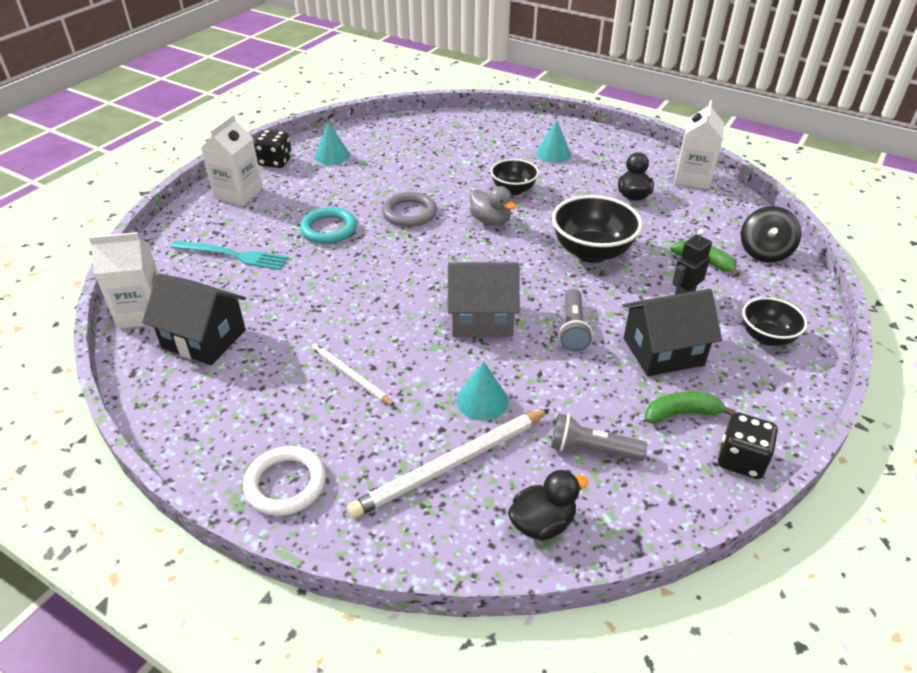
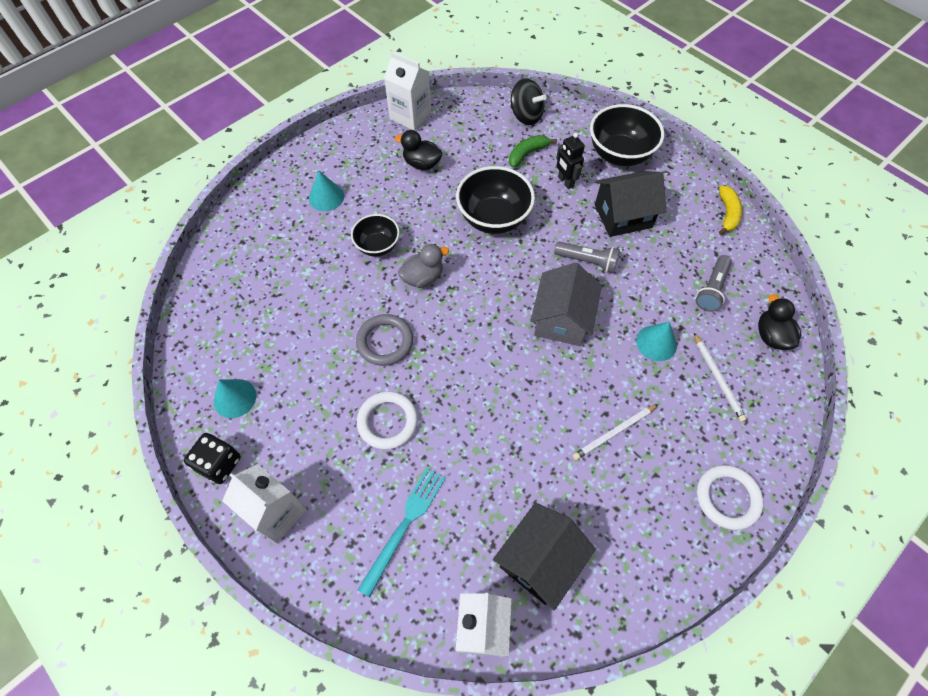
camera: 75 degrees left, 20 degrees up
turquoise ring [300,207,357,244] -> white ring [357,391,418,450]
white pencil [347,409,550,518] -> white pencil [694,333,747,422], size x0.58
black house [622,289,722,376] -> black house turned 75 degrees clockwise [595,171,666,237]
green banana [645,392,736,424] -> none
black dice [718,412,778,479] -> yellow banana [719,186,742,235]
black bowl [742,297,807,346] -> black bowl [590,104,664,166], size x1.63

